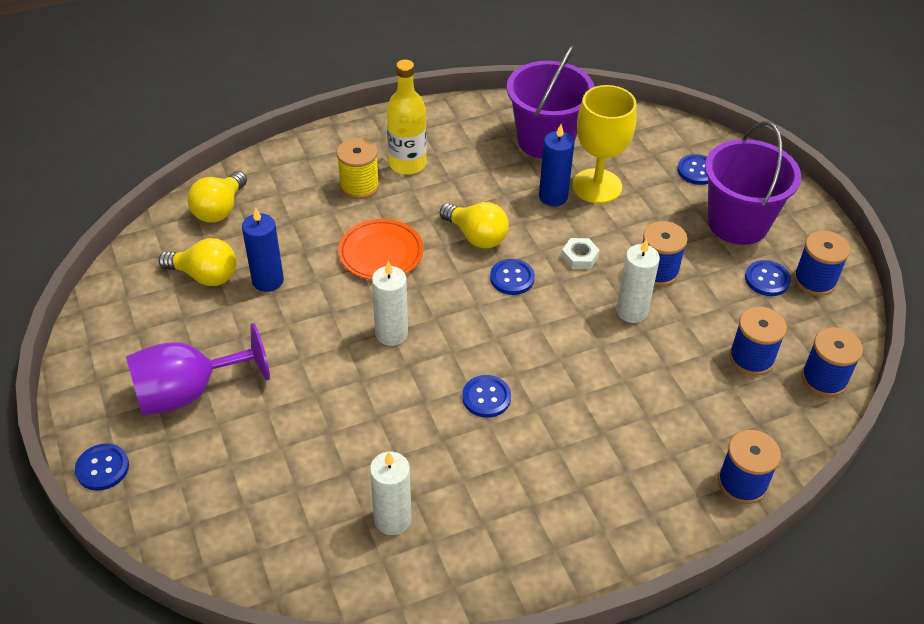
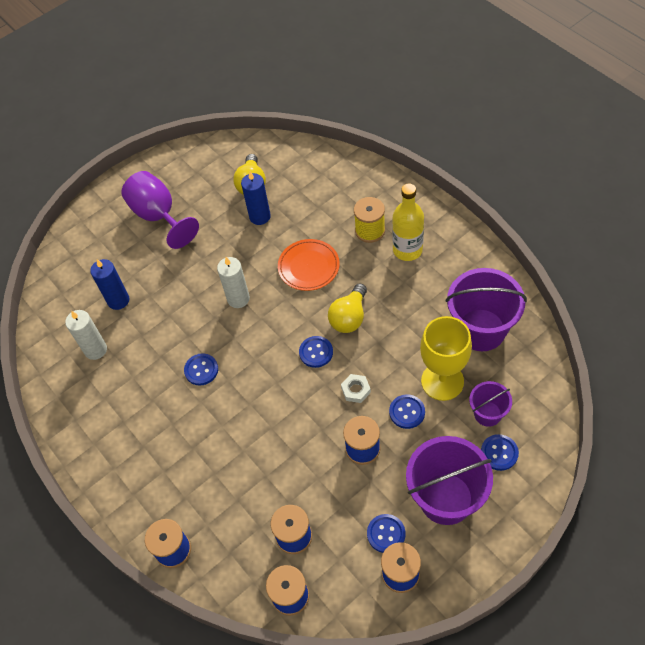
camera: 80 degrees right, 10 degrees up
blue button [75,443,129,491] -> blue button moved to [389,394,425,429]
yellow light bulb [188,171,247,223] -> none
blue candle [539,124,574,206] -> blue candle moved to [90,259,129,310]
white candle [616,239,660,323] -> none
none -> purple bucket [469,381,512,427]

